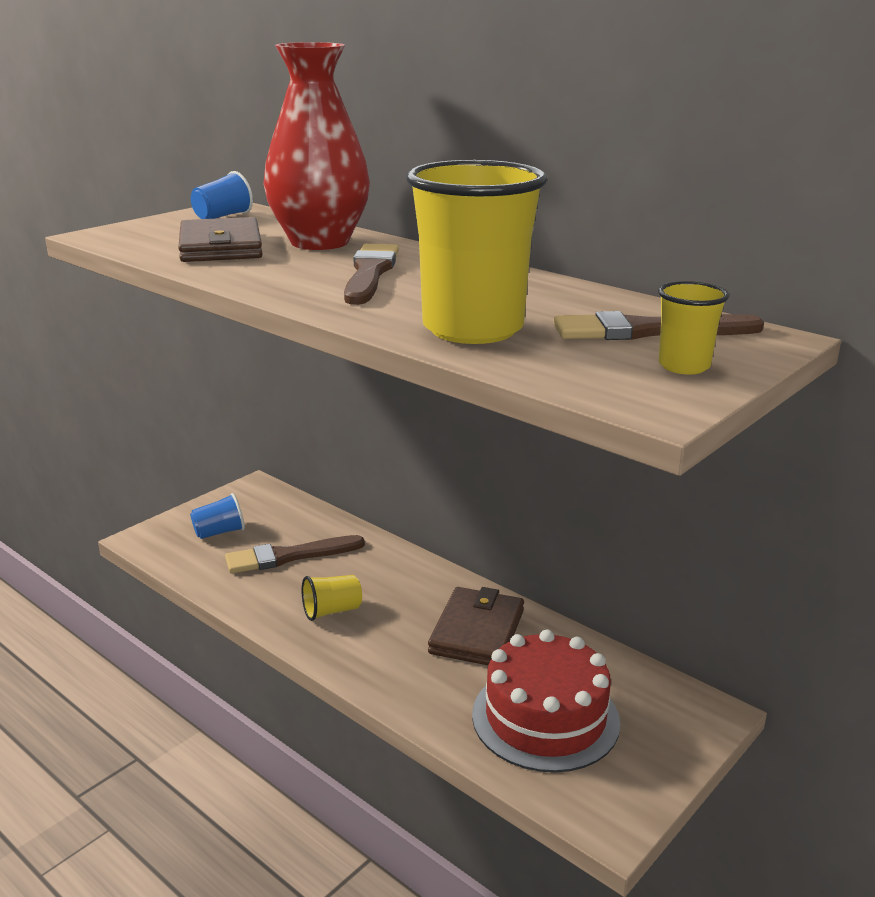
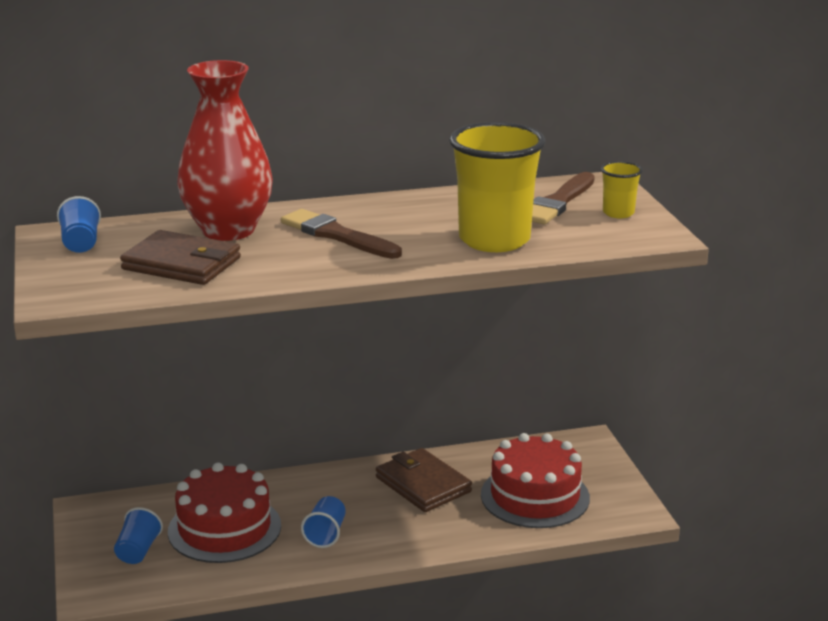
camera: 55 degrees left, 0 degrees up
brown brush [225,535,365,574] -> red cake [168,463,281,563]
yellow cup [302,575,362,621] -> blue cup [301,496,346,548]

